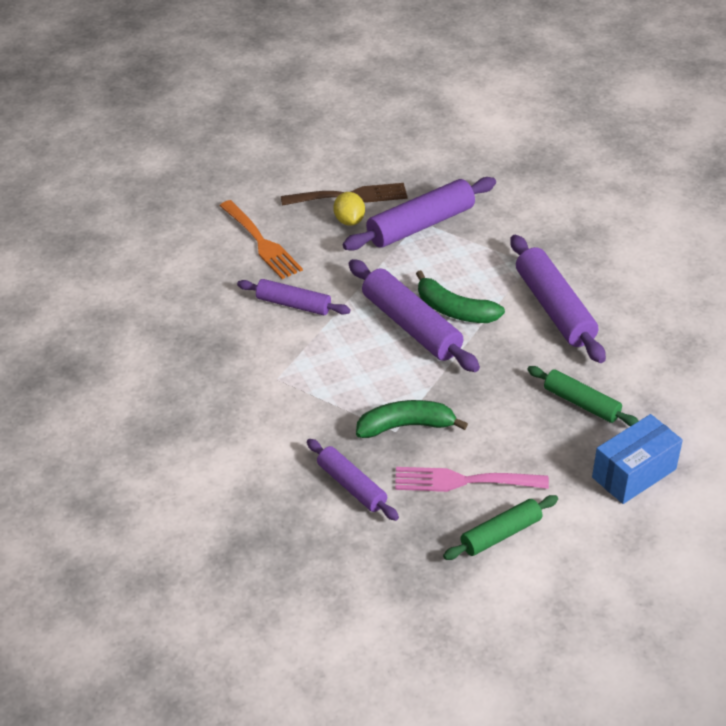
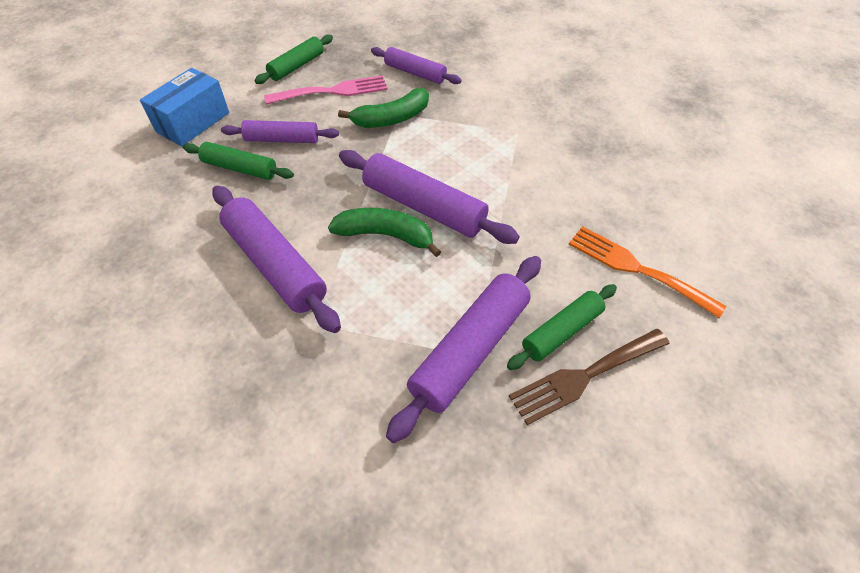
camera: 160 degrees right, 10 degrees up
purple rolling pin [237,279,351,315] -> purple rolling pin moved to [221,120,339,143]
yellow lemon [334,192,365,226] -> green rolling pin [507,284,617,370]

